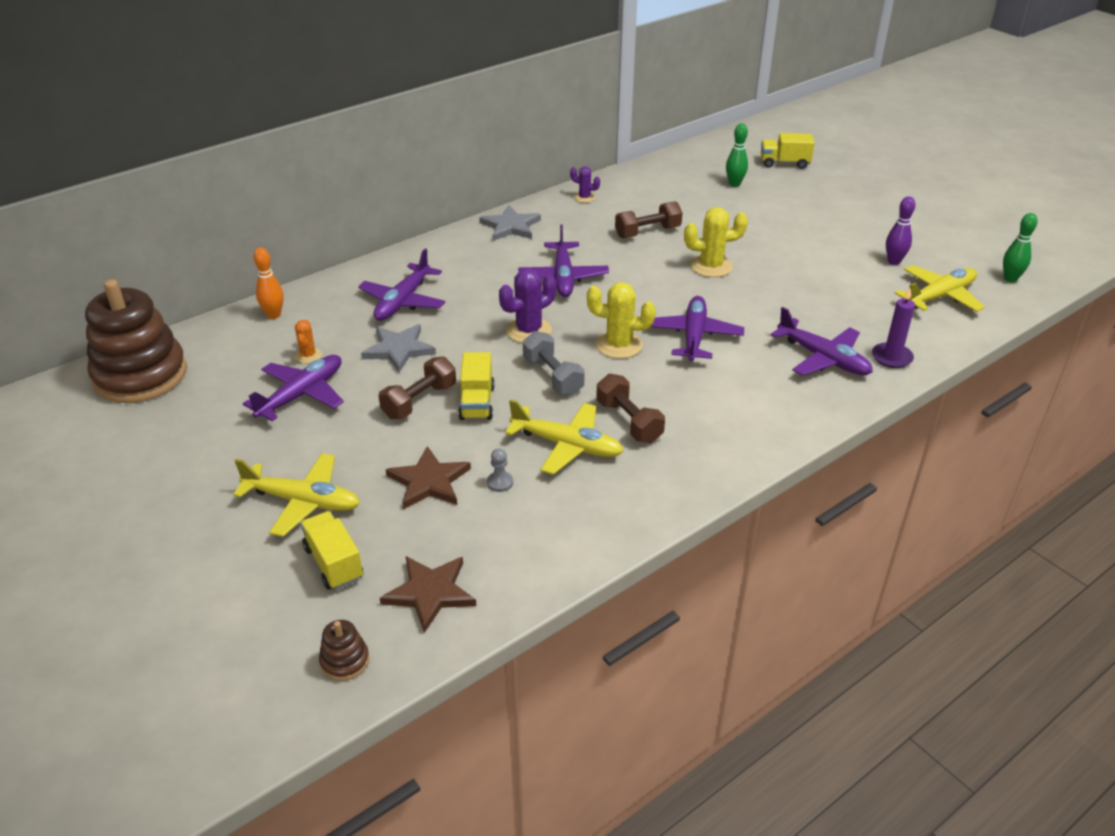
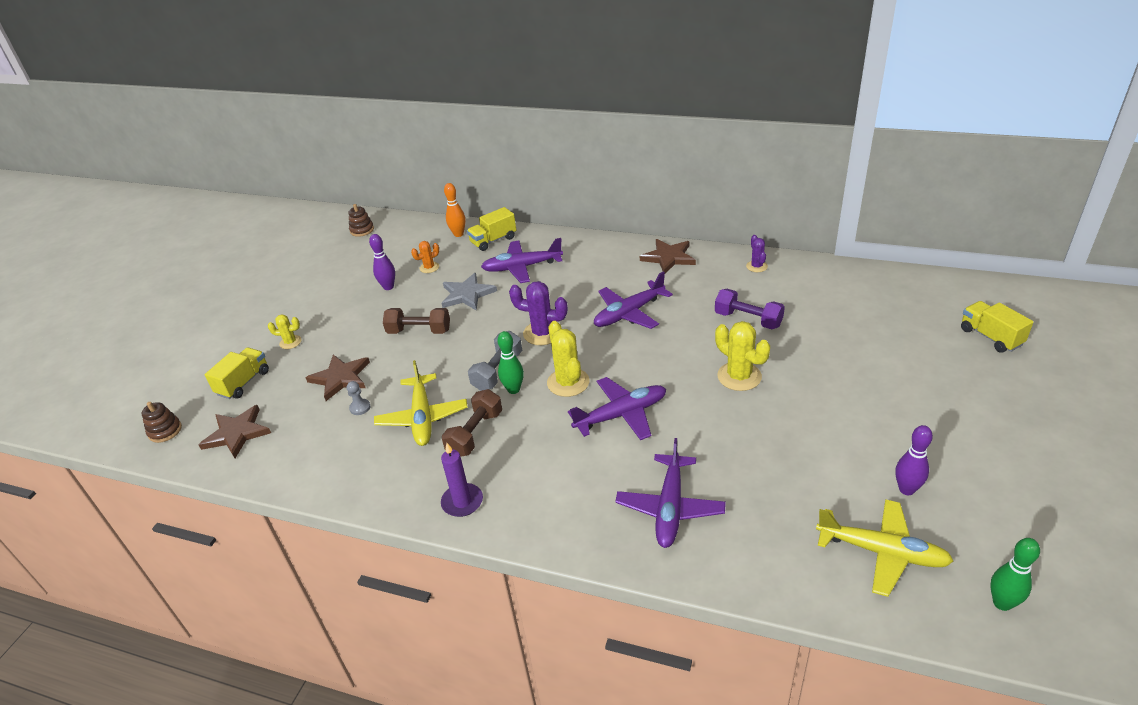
camera: 60 degrees right, 0 degrees up
brown stacking toy [85,279,187,403] -> brown stacking toy [349,204,374,237], size x0.40
yellow plane [233,453,360,537] -> yellow cactus [268,314,302,349]
purple plane [243,355,344,421] -> purple bowling pin [369,234,395,290]
yellow truck [458,352,495,420] -> yellow truck moved to [467,207,516,251]
grey star [479,205,541,241] -> brown star [640,239,696,273]
brown dumbbell [615,201,683,238] -> purple dumbbell [715,289,785,329]
green bowling pin [726,123,748,187] -> green bowling pin moved to [498,331,524,394]
purple candle [872,288,915,368] -> purple candle moved to [441,443,483,517]

